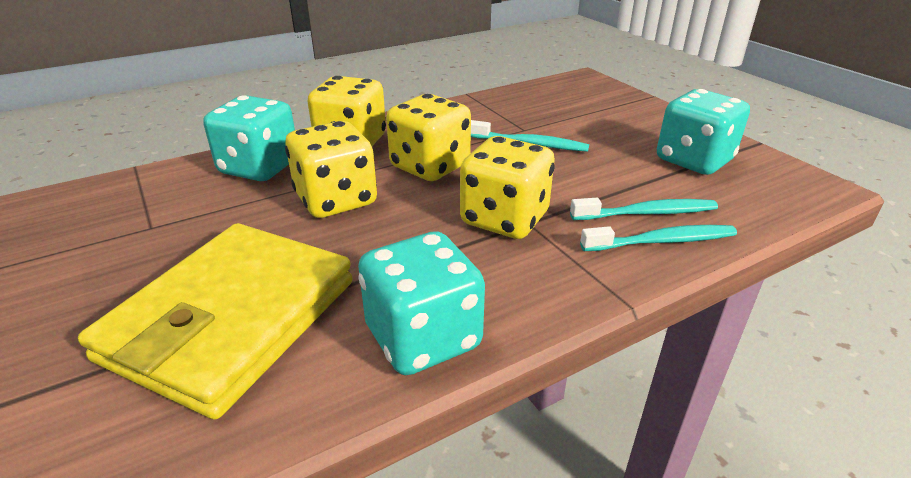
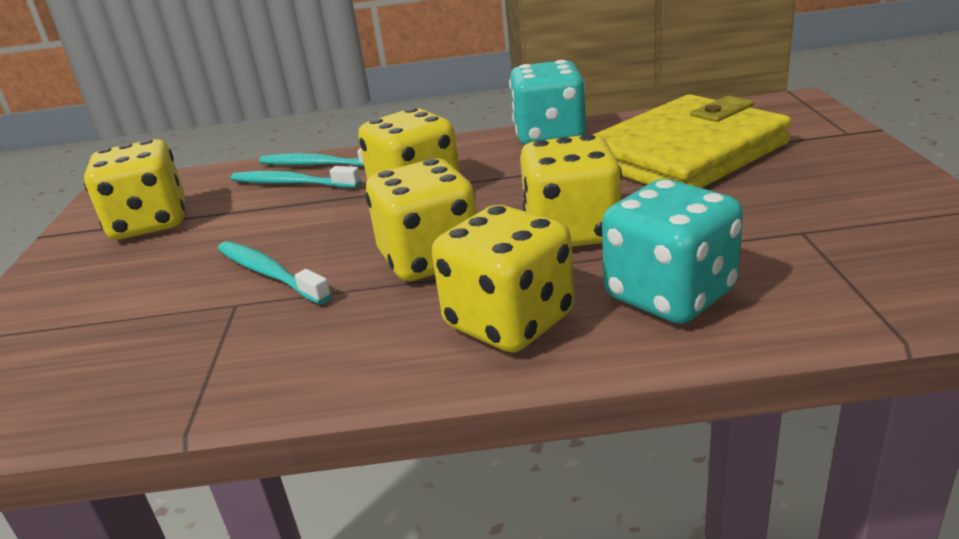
camera: 150 degrees left, 5 degrees down
turquoise dice [657,89,750,175] -> yellow dice [84,139,185,240]

